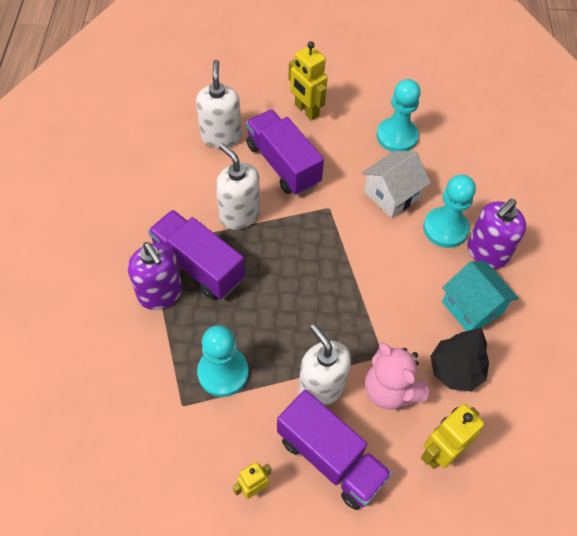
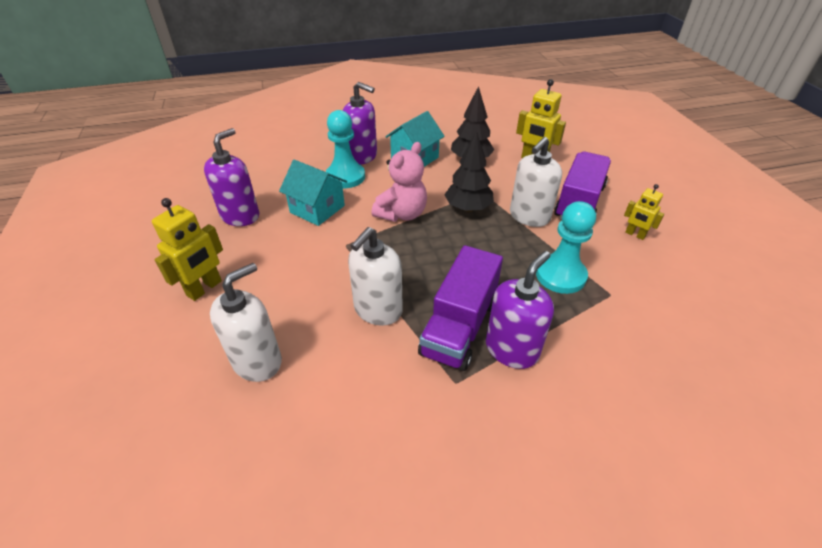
camera: 105 degrees left, 15 degrees down
white soap dispenser [196,60,242,148] -> white soap dispenser turned 150 degrees clockwise [210,263,282,382]
purple truck [246,109,324,195] -> none
white house [362,151,431,218] -> turquoise house [279,160,347,226]
pink teddy bear [365,343,429,410] -> pink teddy bear moved to [371,142,427,222]
turquoise pawn [377,79,421,152] -> purple soap dispenser [204,128,259,226]
none -> black tree [444,130,494,212]

